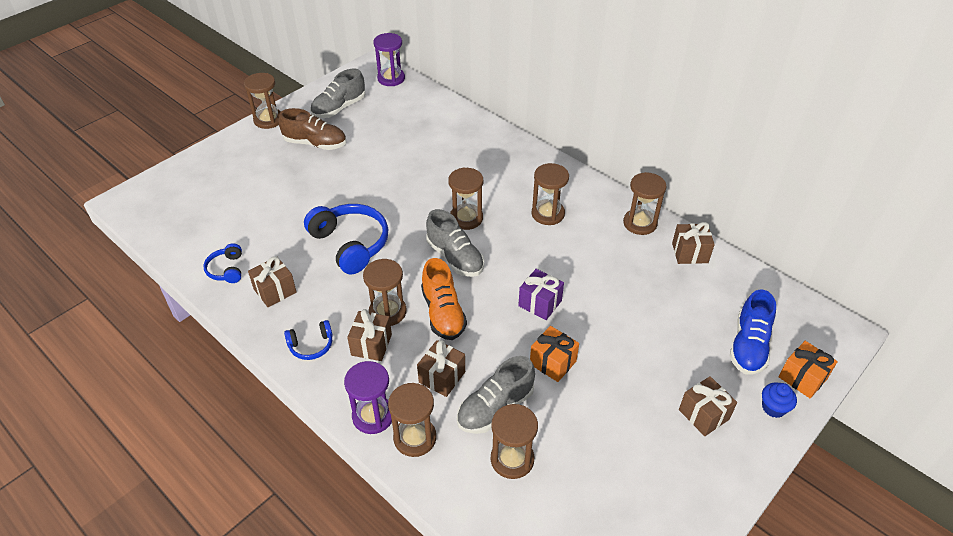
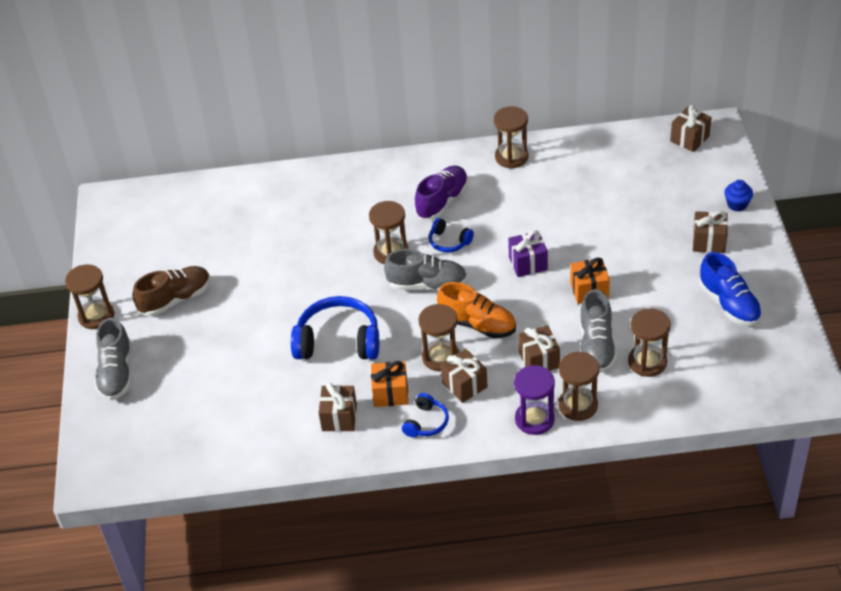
camera: 45 degrees left, 0 degrees up
blue headphones [203,243,242,283] -> blue headphones moved to [429,218,474,252]
grey shoe [310,69,366,118] -> grey shoe moved to [95,318,132,401]
purple hourglass [373,33,405,86] -> none
brown hourglass [532,163,569,225] -> purple shoe [415,165,468,220]
brown gift [672,222,715,264] -> brown gift moved to [670,105,712,152]
blue shoe [730,290,776,375] -> blue shoe moved to [699,252,762,326]
orange gift [779,341,838,398] -> orange gift moved to [371,361,408,407]

